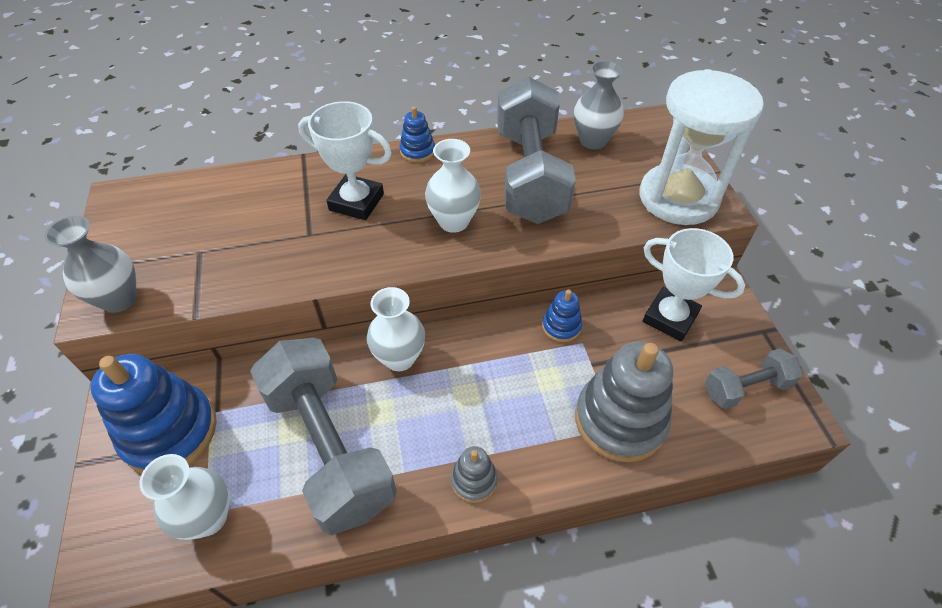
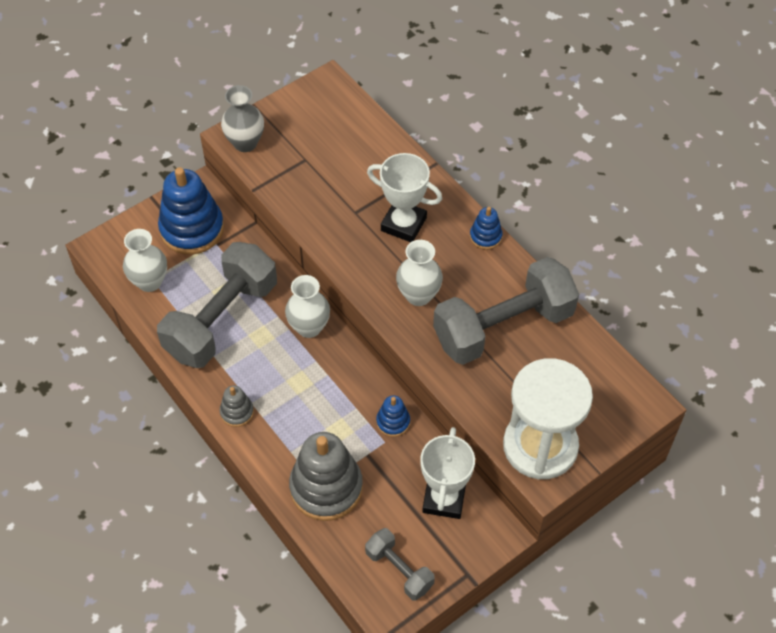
camera: 65 degrees right, 5 degrees up
white trophy [298,101,392,220] -> white trophy turned 60 degrees counterclockwise [367,153,442,242]
grey vase [574,60,624,149] -> none

